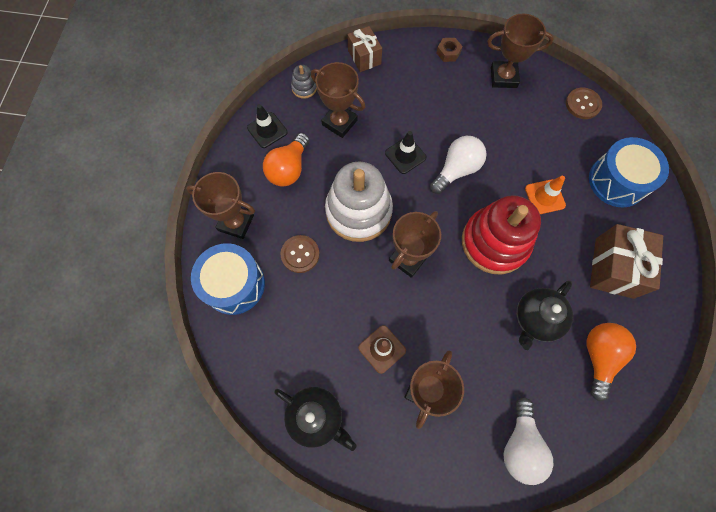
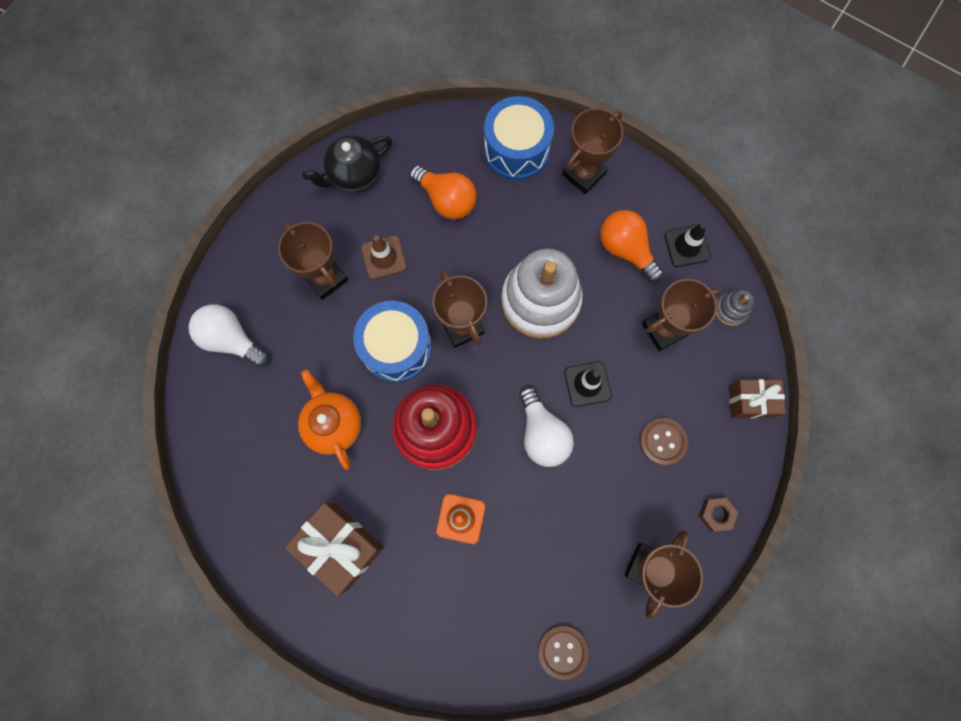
camera: 115 degrees right, 5 degrees up
brown button [281,235,320,273] -> brown button moved to [640,418,688,465]
black teapot [517,281,573,350] -> orange teapot [298,369,361,470]
orange light bulb [586,323,636,401] -> orange light bulb moved to [410,165,477,220]
blue drum [589,137,669,207] -> blue drum moved to [353,301,432,382]

